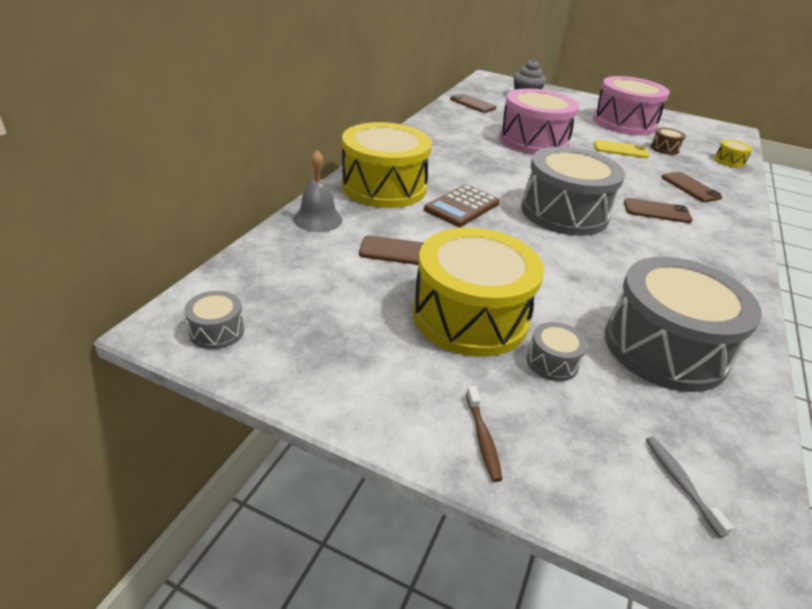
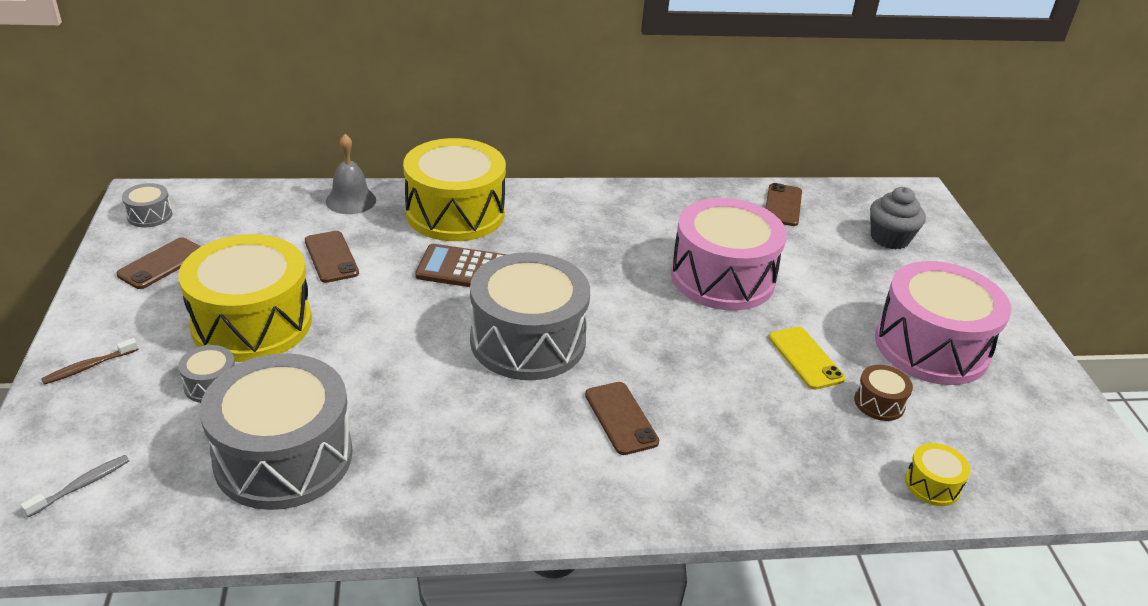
camera: 60 degrees right, 0 degrees up
brown phone [661,172,722,202] -> brown phone moved to [116,237,201,289]

